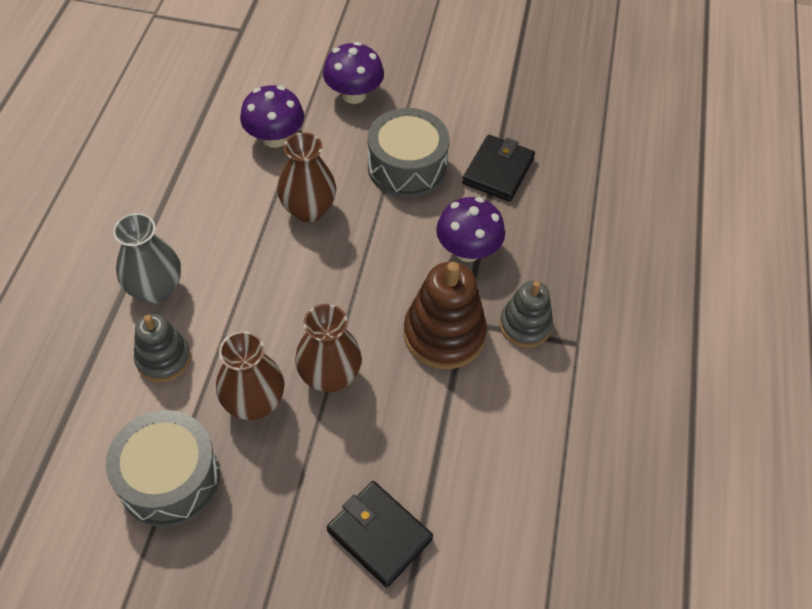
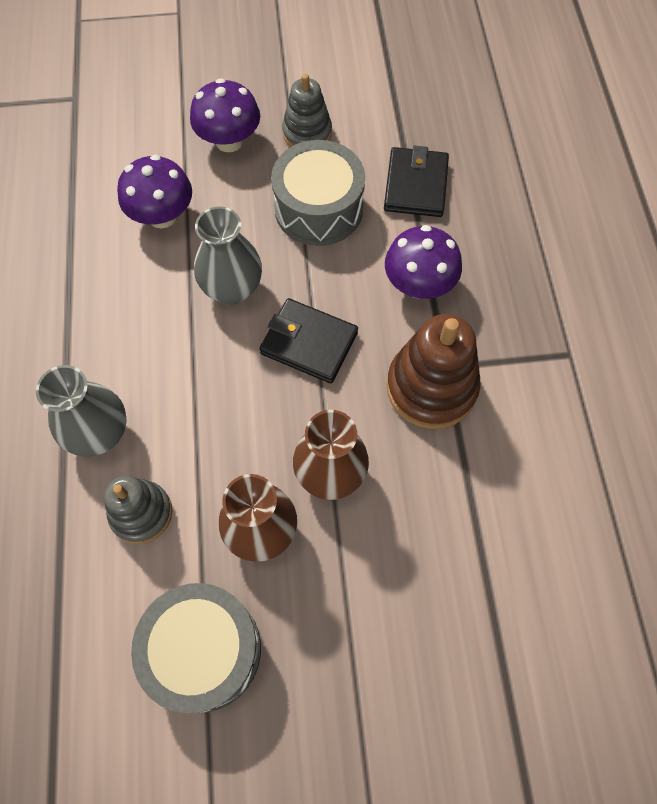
camera: 15 degrees left, 10 degrees up
brown vase [277,132,336,222] -> grey vase [194,206,262,305]
black wallet [327,481,433,587] -> black wallet moved to [260,298,358,383]
grey stacking toy [500,280,553,348] -> grey stacking toy moved to [282,74,332,147]

